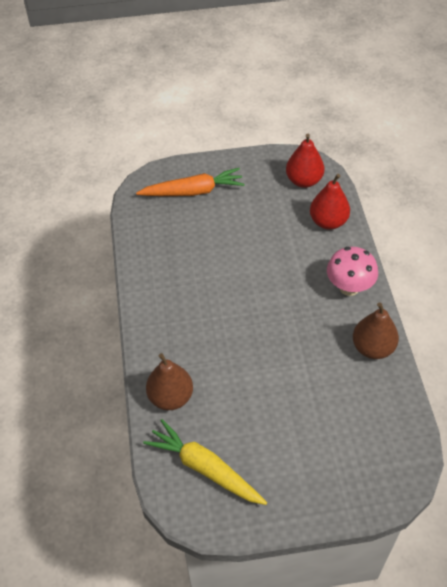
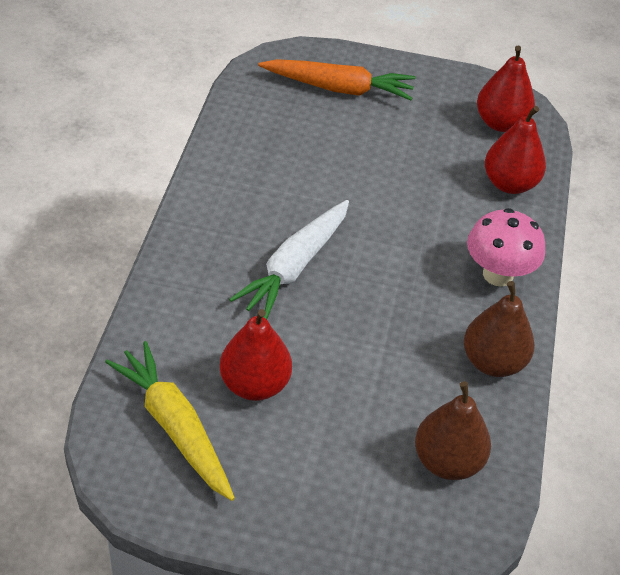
camera: 15 degrees right, 5 degrees down
brown pear [146,353,193,410] -> brown pear moved to [415,381,491,480]
none -> red pear [220,309,292,401]
none -> white carrot [229,200,349,319]

